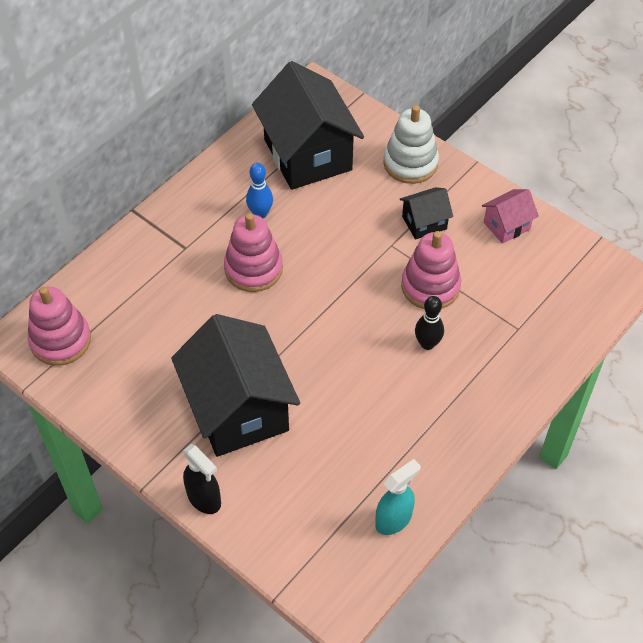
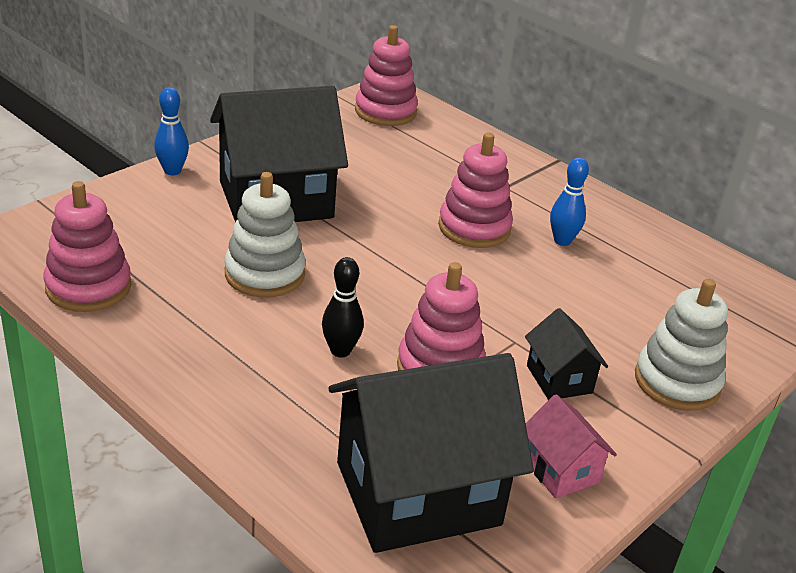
camera: 90 degrees right, 20 degrees down
black spray bottle [183,444,221,514] -> blue bowling pin [154,87,189,175]
black house [252,61,364,190] -> black house moved to [329,353,534,553]
turquoise spray bottle [375,459,421,535] -> pink stacking toy [43,181,131,312]
none -> white stacking toy [224,172,305,298]

